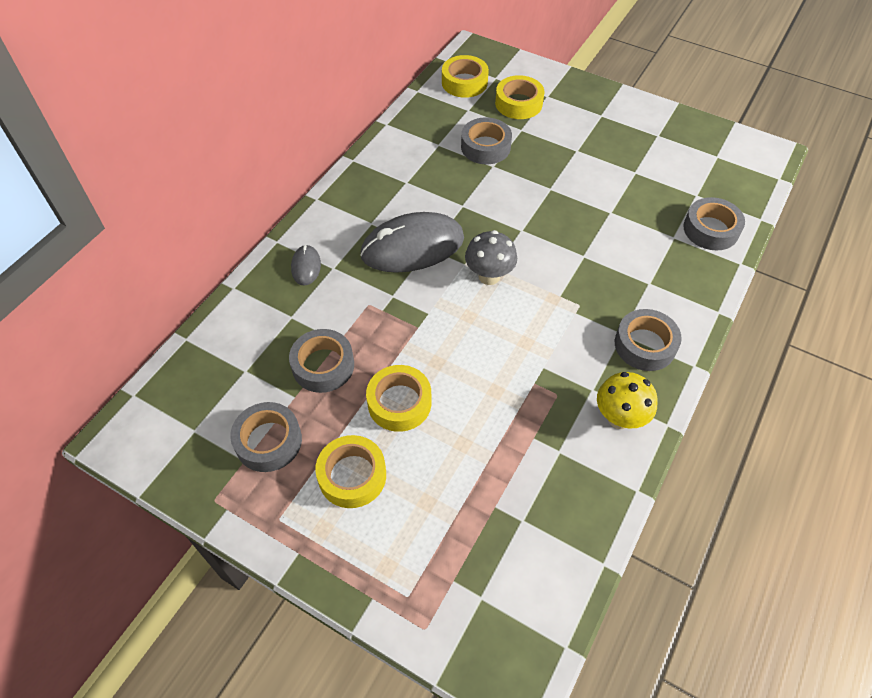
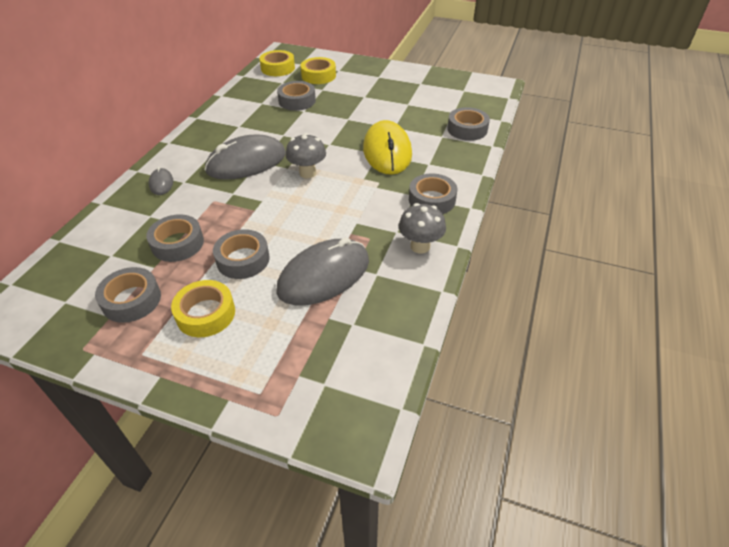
camera: 10 degrees left, 10 degrees down
yellow tape [366,365,431,432] -> grey tape [213,229,270,279]
yellow mushroom [597,372,658,429] -> grey mushroom [399,203,446,254]
none -> grey mouse [276,238,369,306]
none -> yellow mouse [363,120,412,175]

